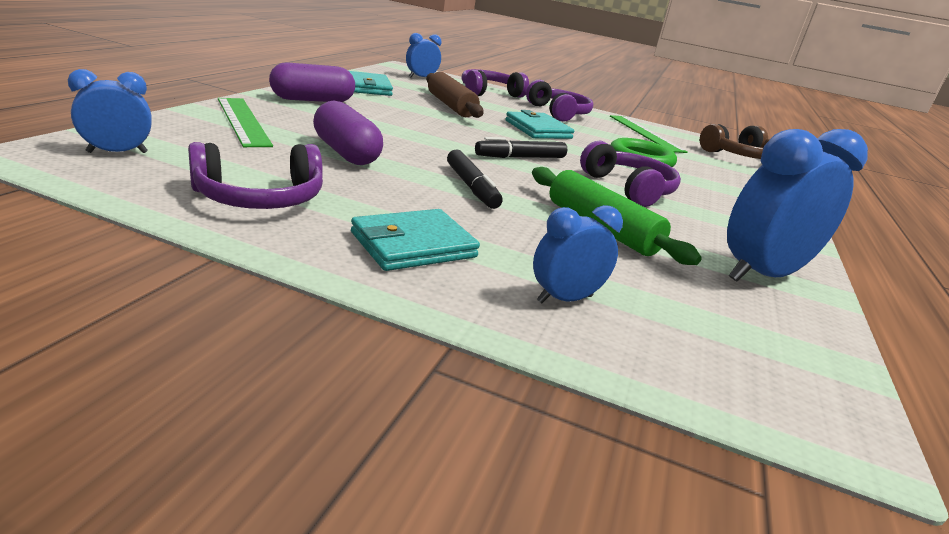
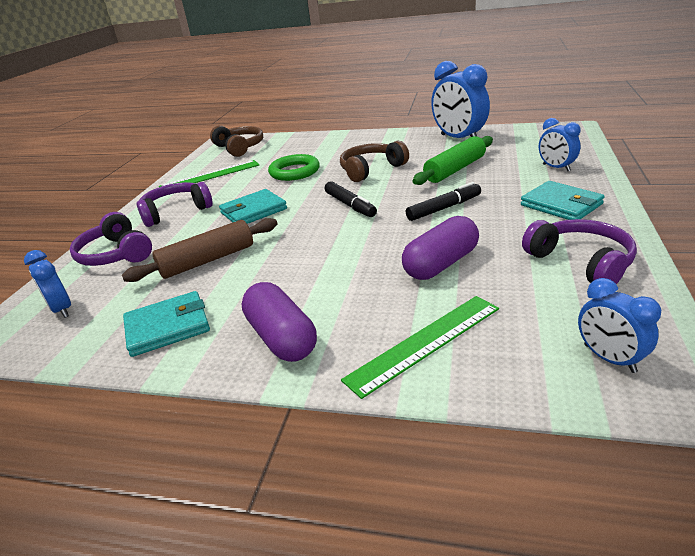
camera: 90 degrees left, 5 degrees up
purple headphones [580,141,681,207] -> brown headphones [340,140,409,182]

